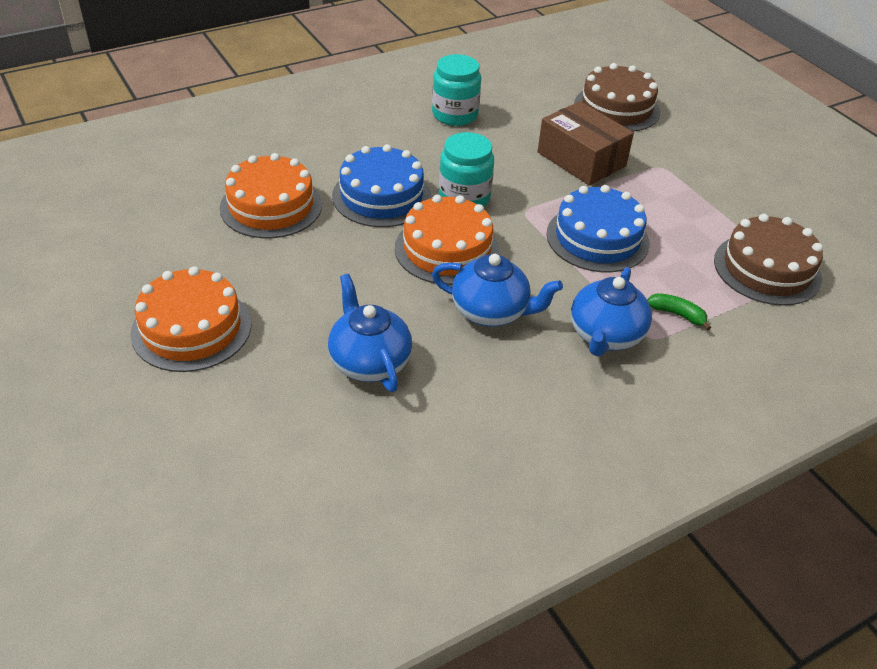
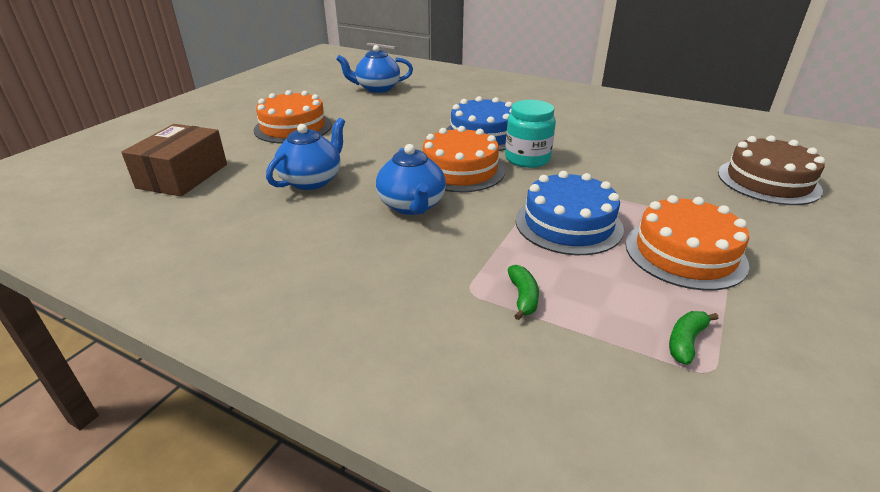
camera: 60 degrees right, 10 degrees down
orange cake [220,153,322,238] -> orange cake moved to [625,195,749,291]
turquoise jar [432,54,481,126] -> none
brown box [537,101,634,186] -> brown box moved to [121,124,227,196]
blue teapot [571,267,652,356] -> blue teapot moved to [336,45,413,93]
brown cake [714,214,823,306] -> green banana [669,311,719,365]

